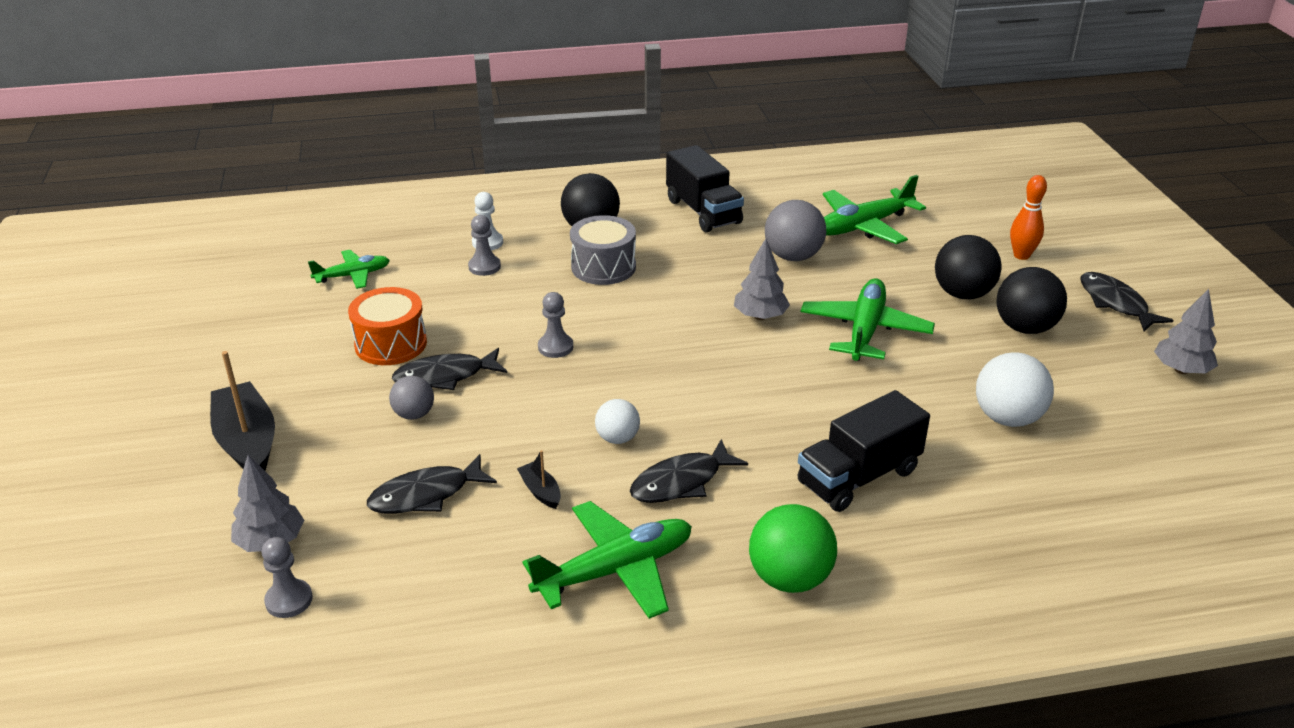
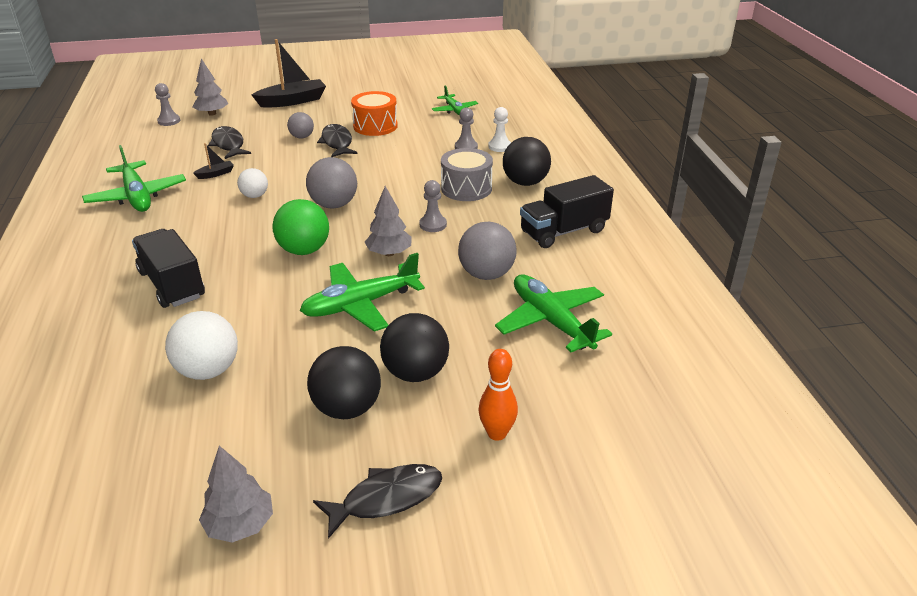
camera: 90 degrees right, 0 degrees up
grey pawn [538,292,573,358] -> grey pawn moved to [419,180,447,232]
black fish [630,439,748,503] -> none
green ball [749,504,837,593] -> green ball moved to [272,199,329,255]
green plane [801,279,935,361] -> green plane turned 135 degrees clockwise [300,253,425,332]
none -> grey ball [306,157,357,208]

